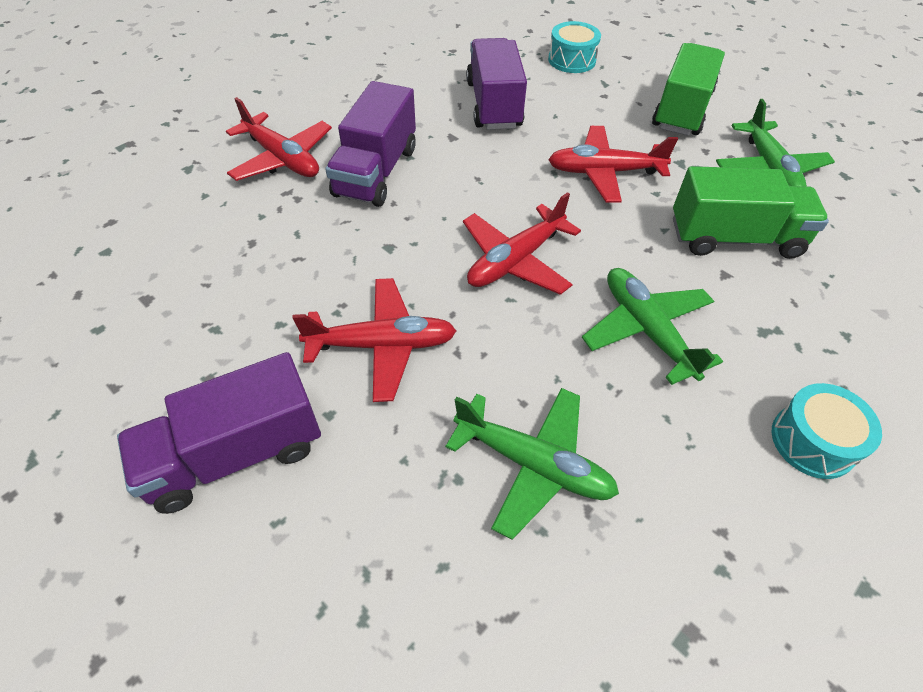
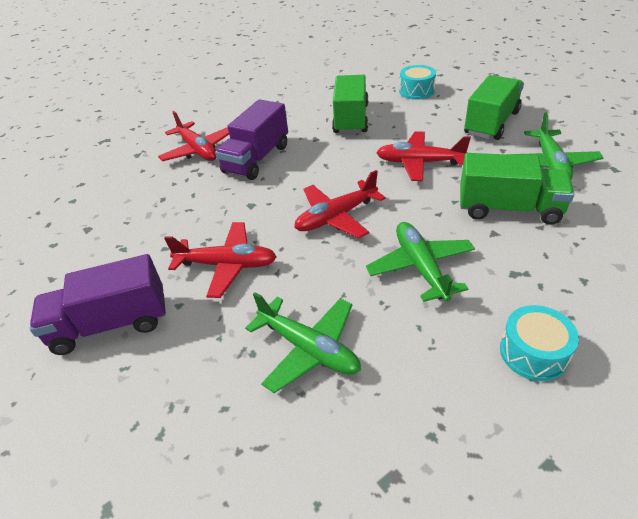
camera: 15 degrees right, 10 degrees down
purple truck [466,38,527,130] -> green truck [332,75,369,134]

